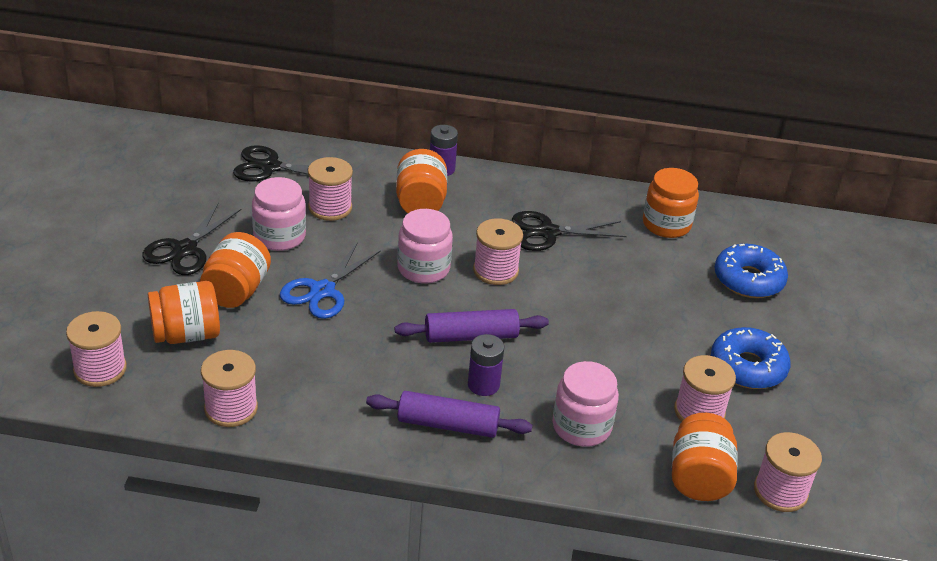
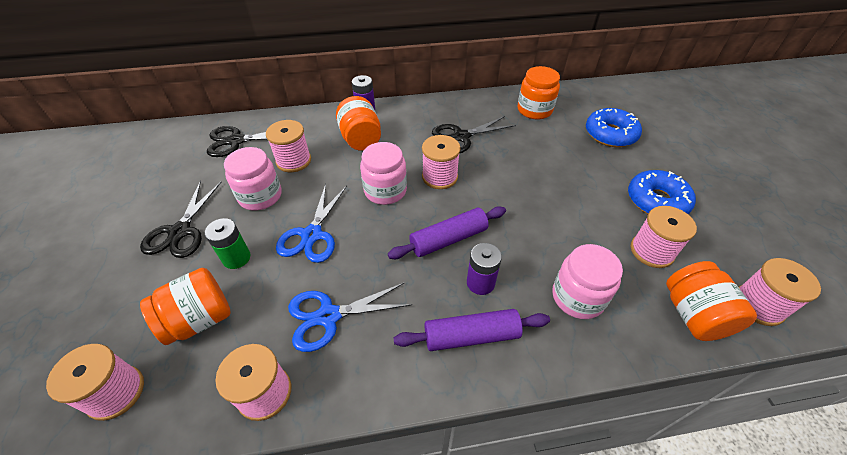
camera: 15 degrees left, 10 degrees up
orange jar [200,232,271,308] -> green battery [205,218,251,269]
none -> blue scissors [288,282,412,352]

